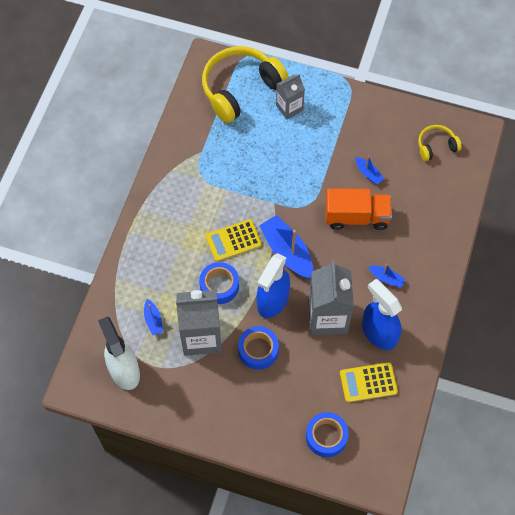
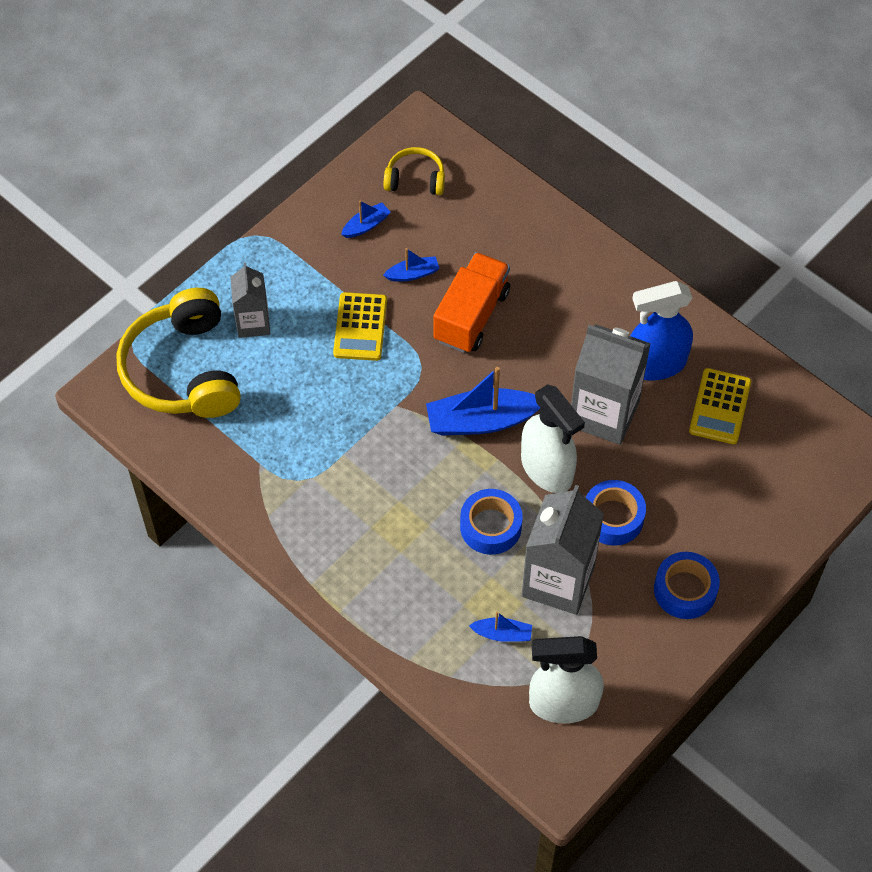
camera: 65 degrees left, 5 degrees down
yellow calculator [205,219,262,262] -> yellow calculator moved to [333,292,387,361]
blue spray bottle [257,253,290,318] -> white spray bottle [521,384,585,493]
blue tape [306,412,349,457] -> blue tape moved to [654,552,720,619]
blue boat [369,263,406,288] -> blue boat moved to [341,201,391,238]
yellow headphones [418,125,462,161] -> yellow headphones turned 90 degrees clockwise [384,147,445,195]

